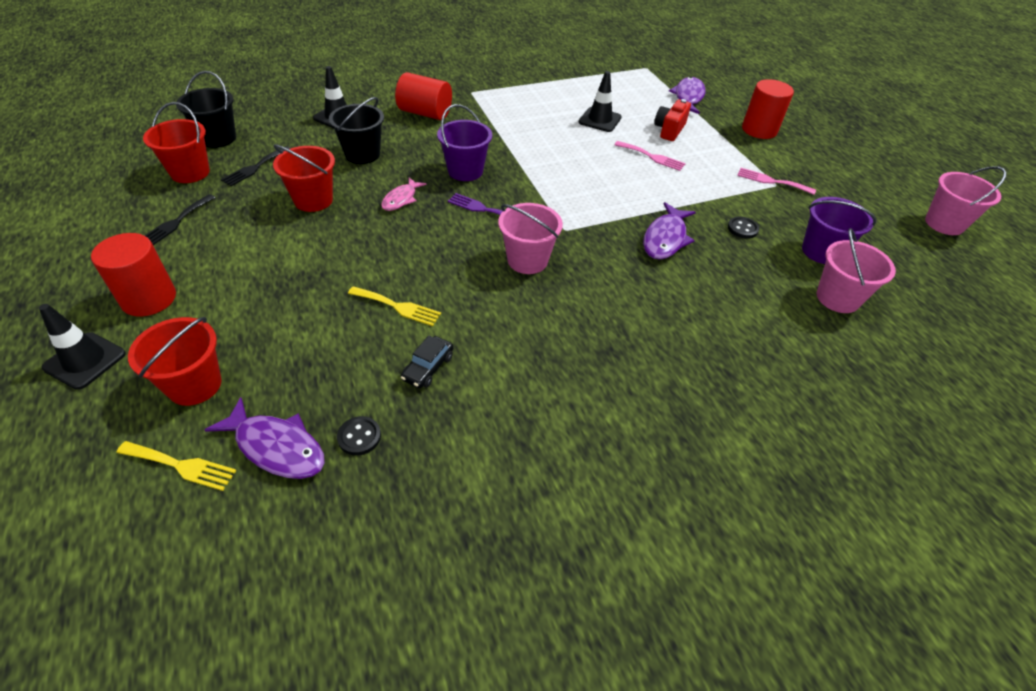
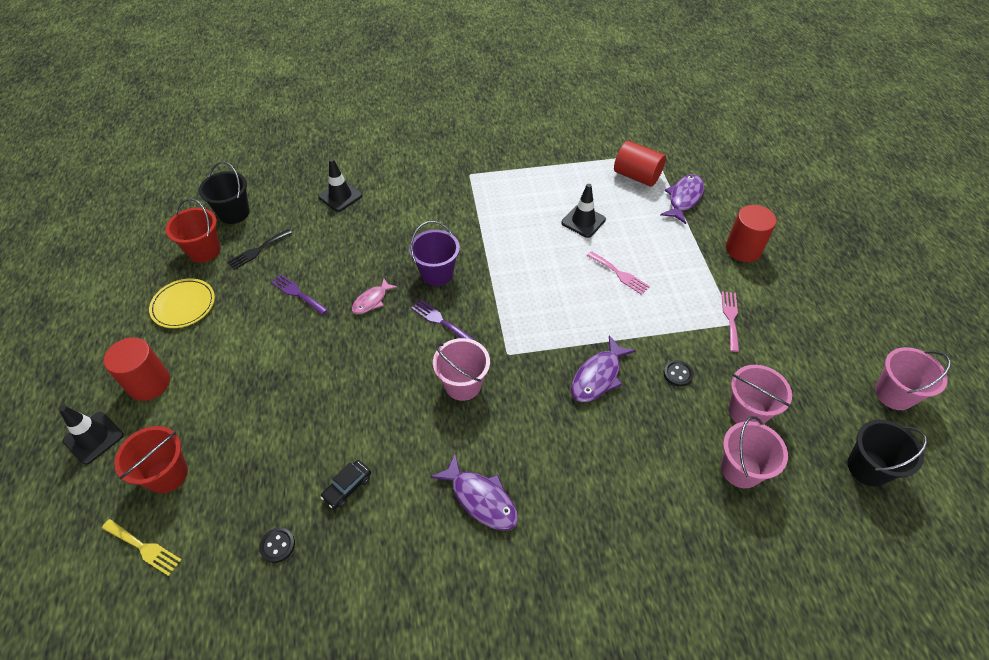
camera: 15 degrees right, 5 degrees up
black fork [144,194,216,245] -> yellow plate [149,278,215,328]
purple fish [205,397,325,479] -> purple fish moved to [431,454,518,531]
red bucket [273,144,335,212] -> purple fork [271,274,328,315]
black bucket [329,97,384,164] -> black bucket moved to [847,420,927,487]
yellow fork [348,286,441,326] -> none
red cylinder [395,72,452,120] -> red cylinder moved to [614,141,666,187]
red camera [654,99,691,141] -> none
pink fork [737,168,816,195] -> pink fork turned 60 degrees clockwise [721,291,739,352]
purple bucket [802,197,876,264] -> pink bucket [729,365,792,424]

